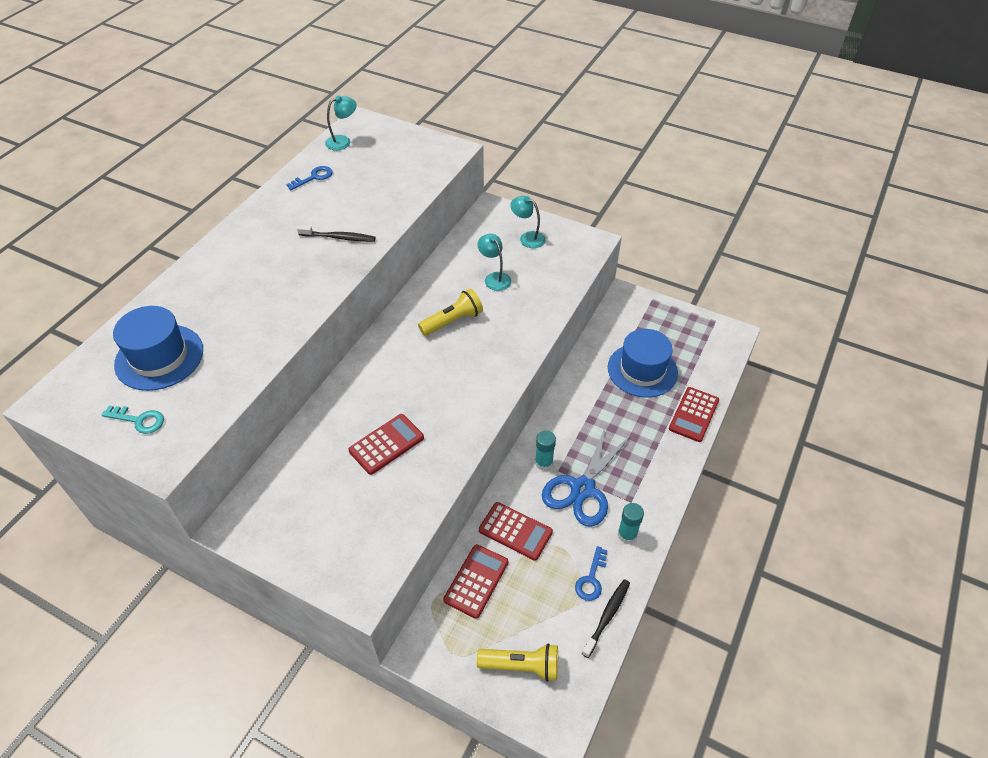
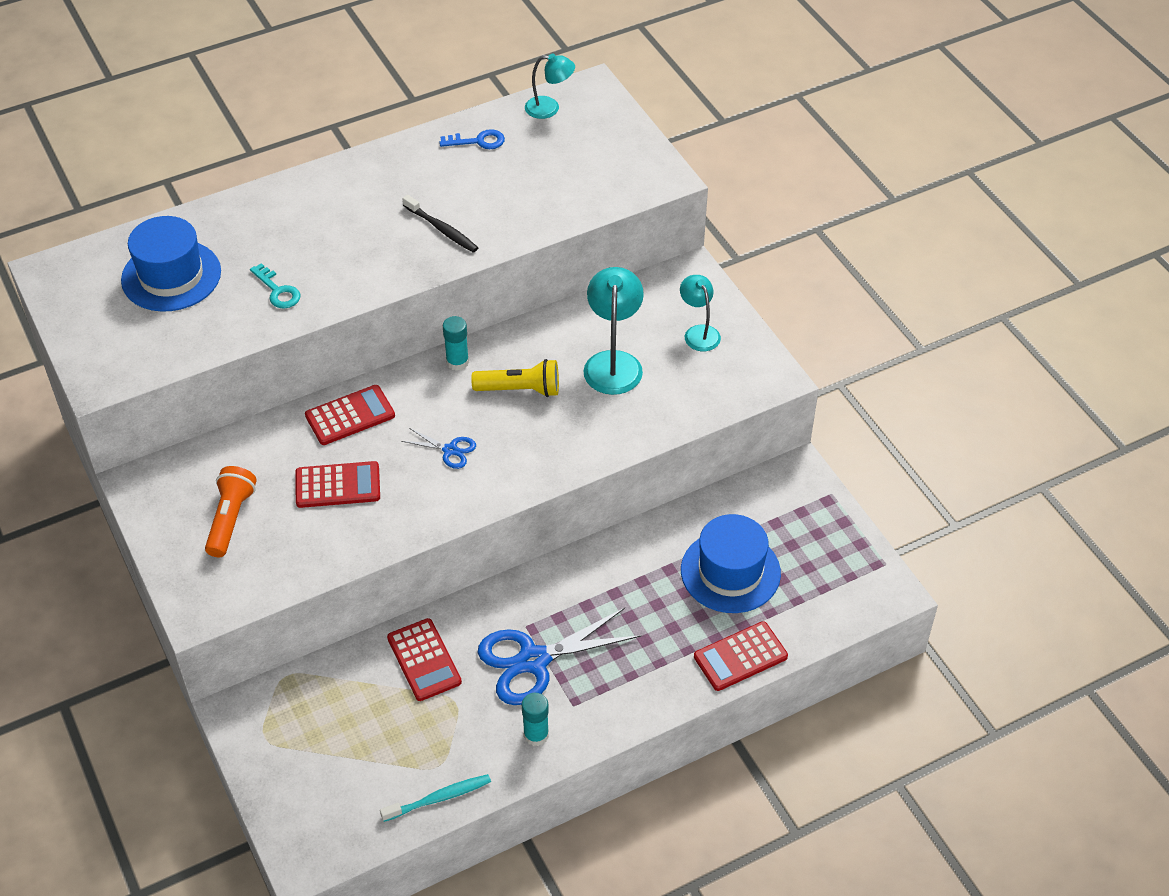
camera: 35 degrees right, 0 degrees up
turquoise key [102,406,164,434] -> turquoise key moved to [250,263,301,309]
red calculator [443,544,508,619] -> red calculator moved to [305,385,395,445]
turquoise lamp [477,234,511,291] -> turquoise lamp [584,267,644,395], size x1.60
yellow flashlight [477,644,558,682] -> none
turquoise glue stick [535,430,556,470] -> turquoise glue stick moved to [443,316,469,371]
blue key [575,546,608,601] -> none
black toothbrush [582,579,630,658] -> turquoise toothbrush [380,774,491,822]
none -> orange flashlight [205,466,257,557]
none -> blue scissors [401,428,476,469]

